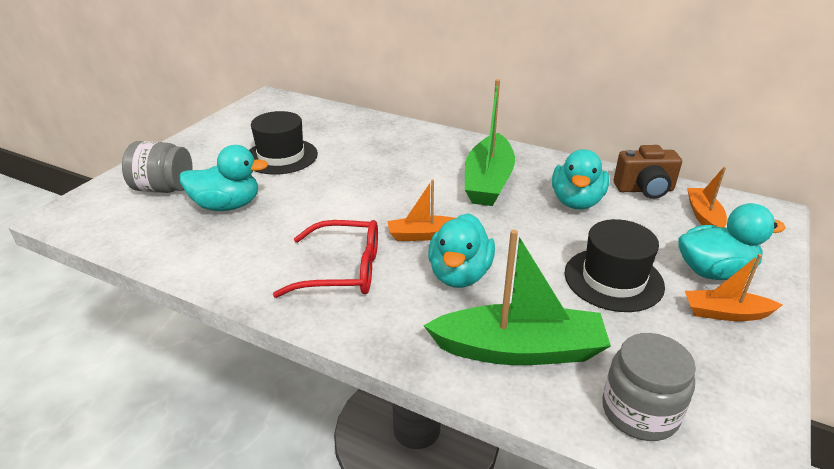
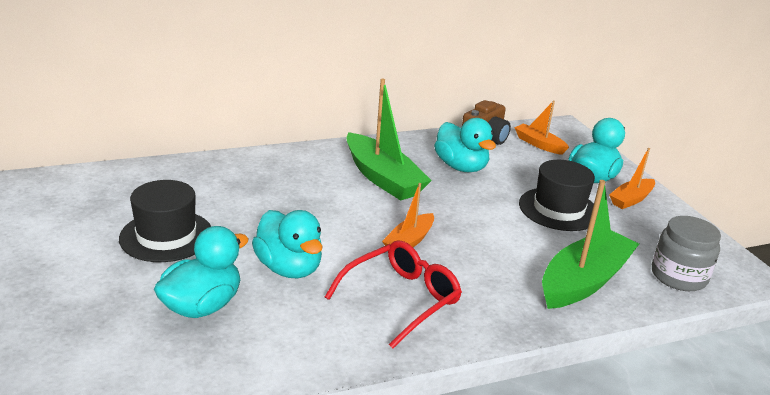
camera: 50 degrees left, 5 degrees down
grey jar [122,141,193,193] -> none
turquoise duck [428,213,495,288] -> turquoise duck moved to [252,210,323,278]

